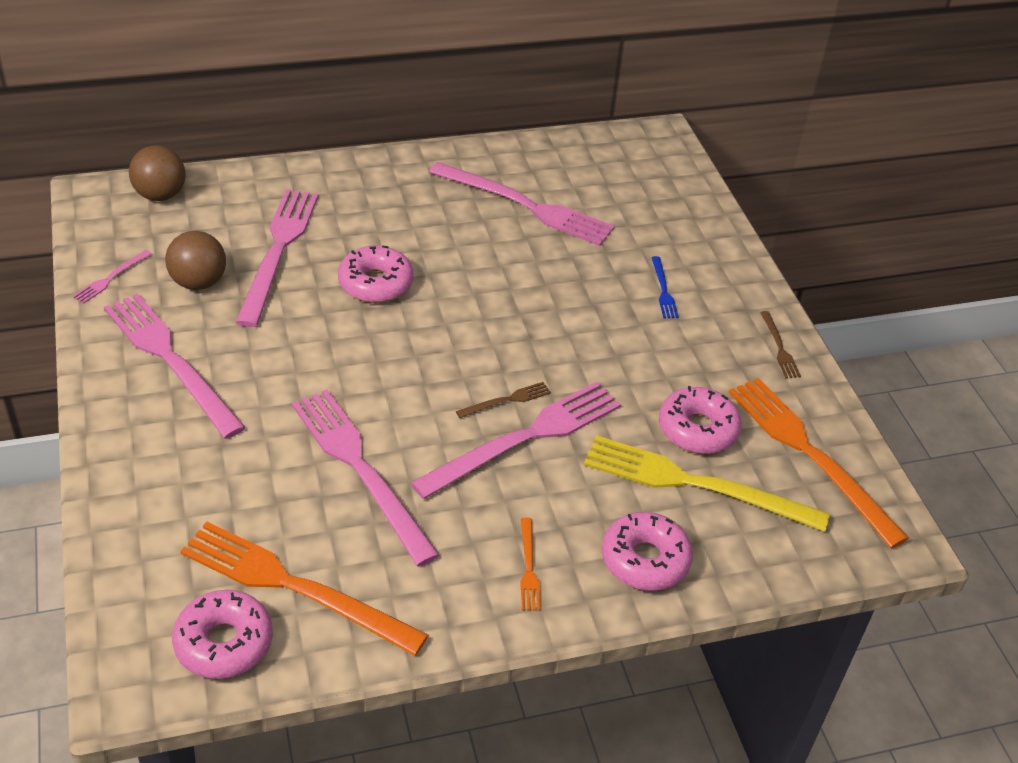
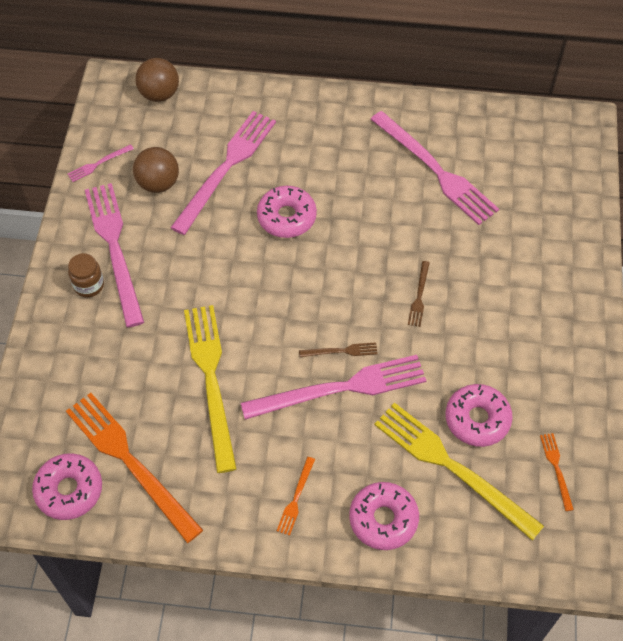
camera: 25 degrees right, 15 degrees up
pink fork [292,390,439,566] -> yellow fork [184,305,237,473]
blue fork [651,256,679,318] -> none
orange fork [728,378,909,548] -> orange fork [540,433,574,511], size x0.43
brown fork [760,311,801,378] -> brown fork moved to [408,261,430,327]
none -> brown jar [68,253,104,297]

